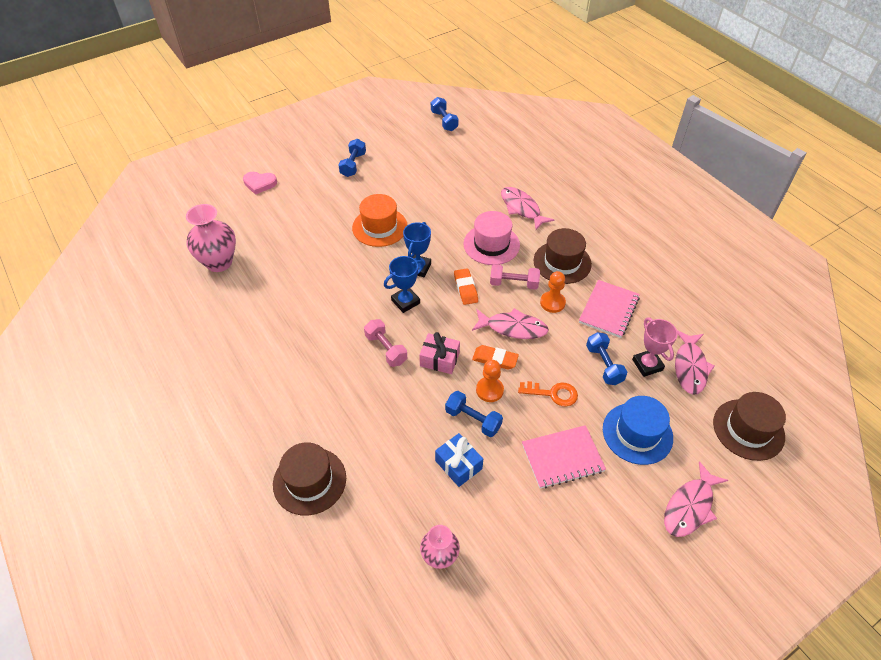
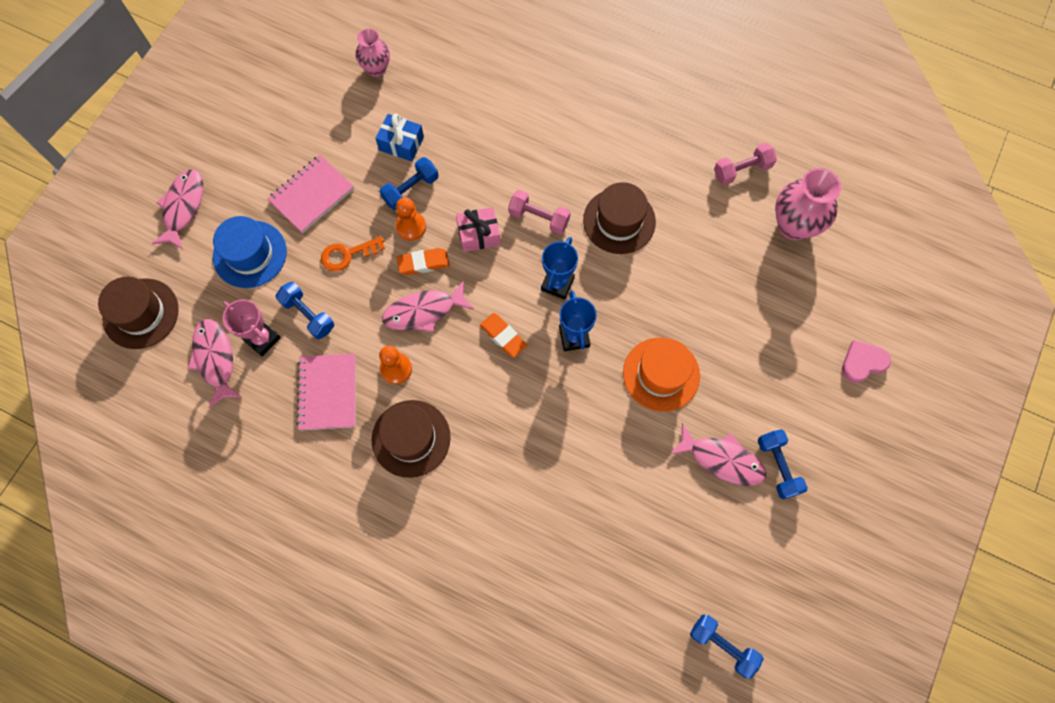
camera: 150 degrees right, 20 degrees up
brown hat [273,442,346,516] -> brown hat moved to [583,182,656,254]
blue dumbbell [445,391,503,437] -> blue dumbbell turned 45 degrees counterclockwise [380,157,439,210]
pink hat [463,211,520,265] -> none
pink dumbbell [490,264,540,289] -> pink dumbbell moved to [714,143,777,185]
pink fish [501,187,554,230] -> pink fish moved to [670,423,766,486]

